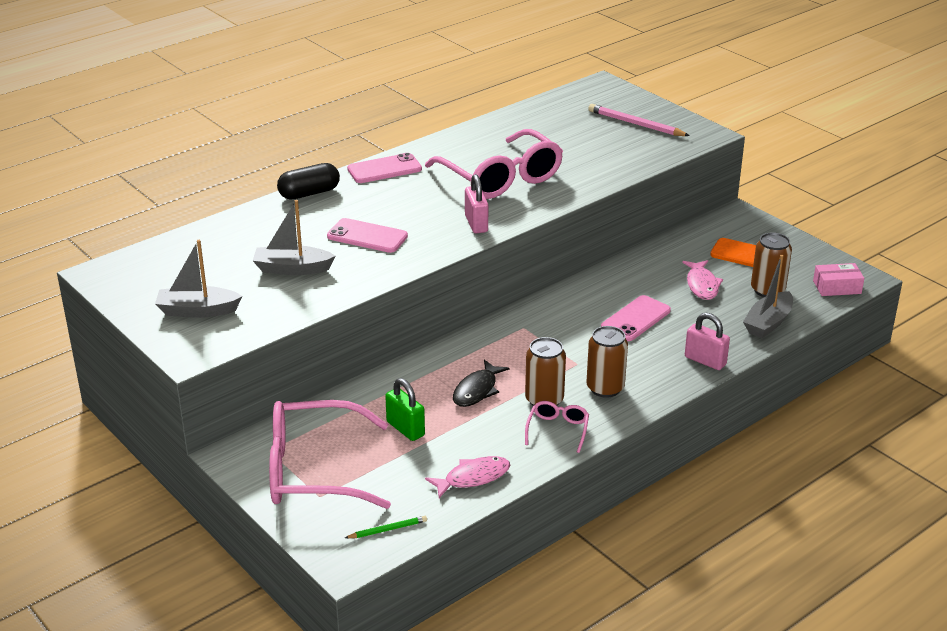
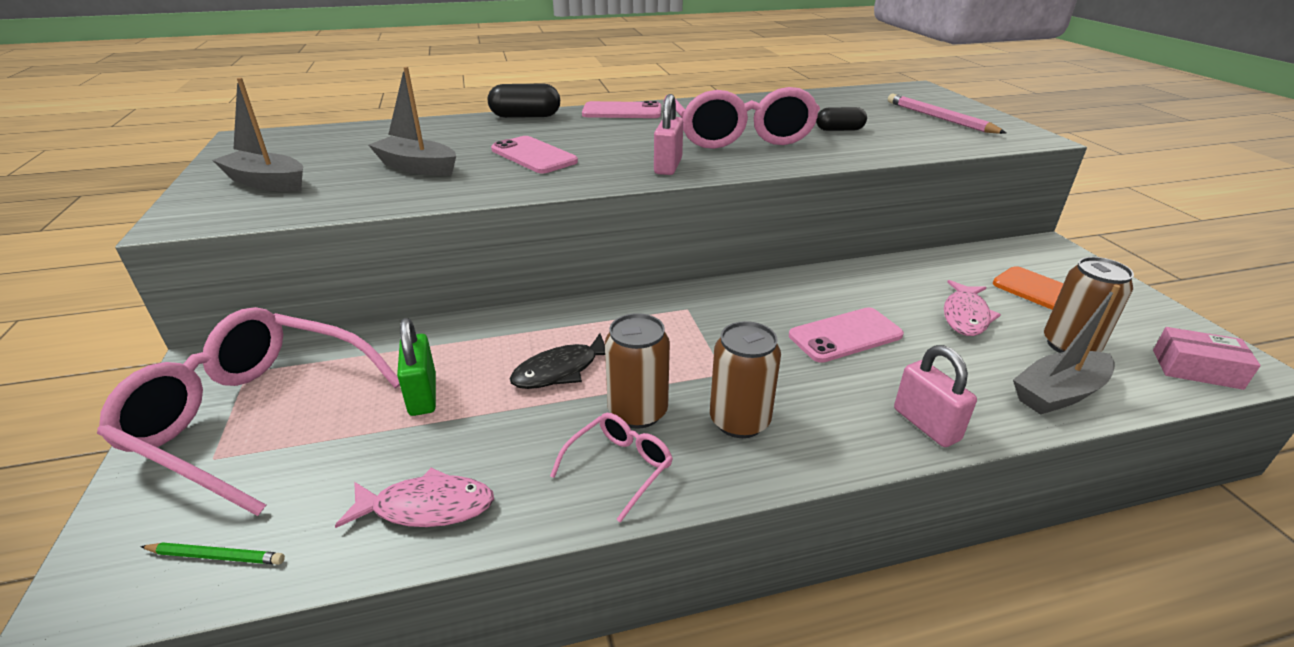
camera: 25 degrees right, 0 degrees up
none -> black capsule [816,107,867,131]

